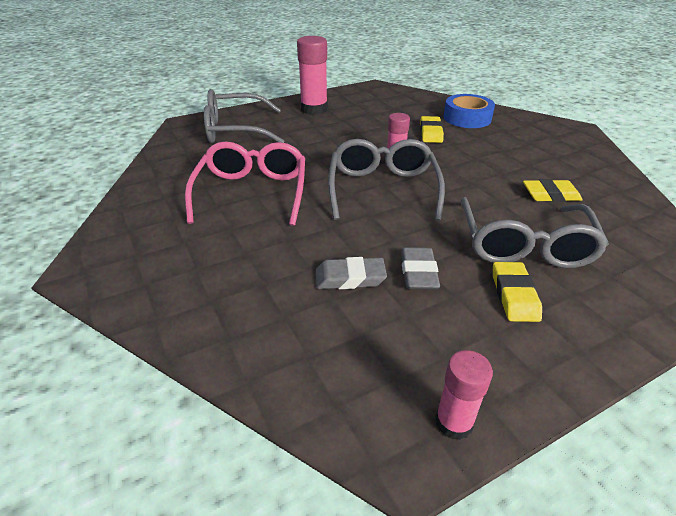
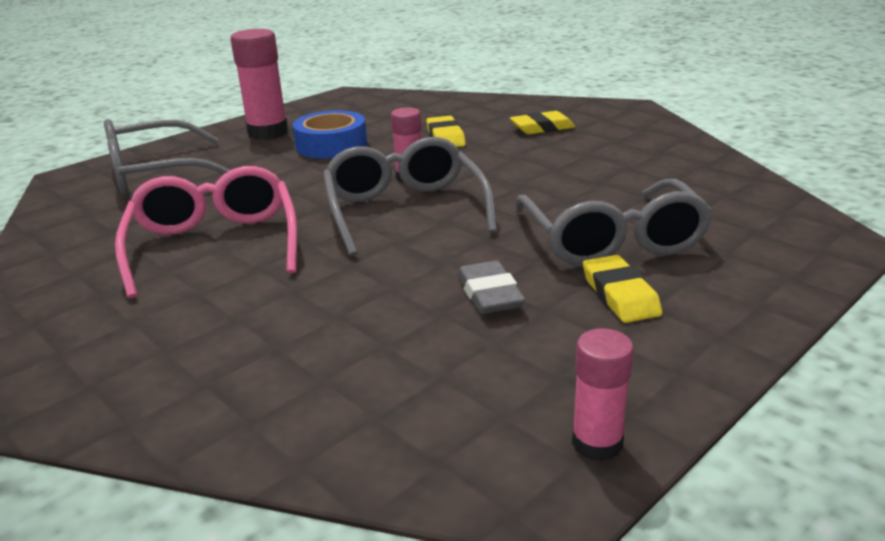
camera: 15 degrees left, 10 degrees down
grey eraser [316,257,387,289] -> none
blue tape [444,94,495,128] -> blue tape moved to [293,110,367,158]
yellow eraser [523,179,583,202] -> yellow eraser moved to [510,111,575,134]

